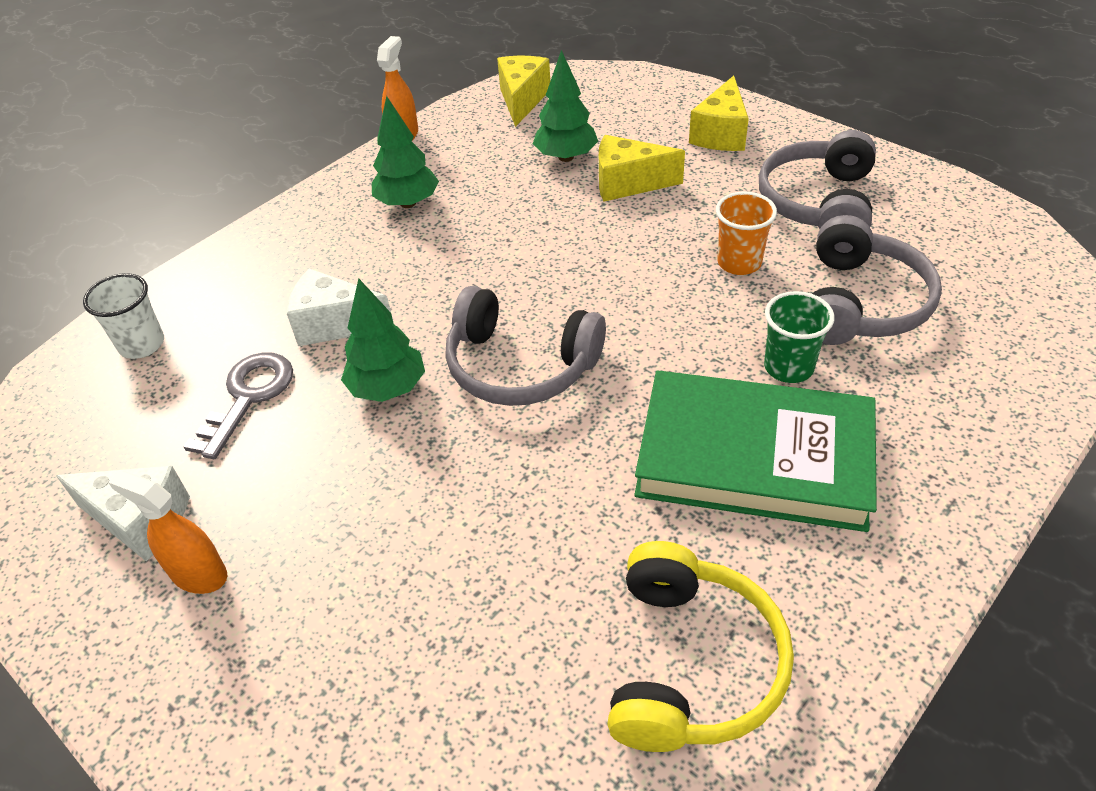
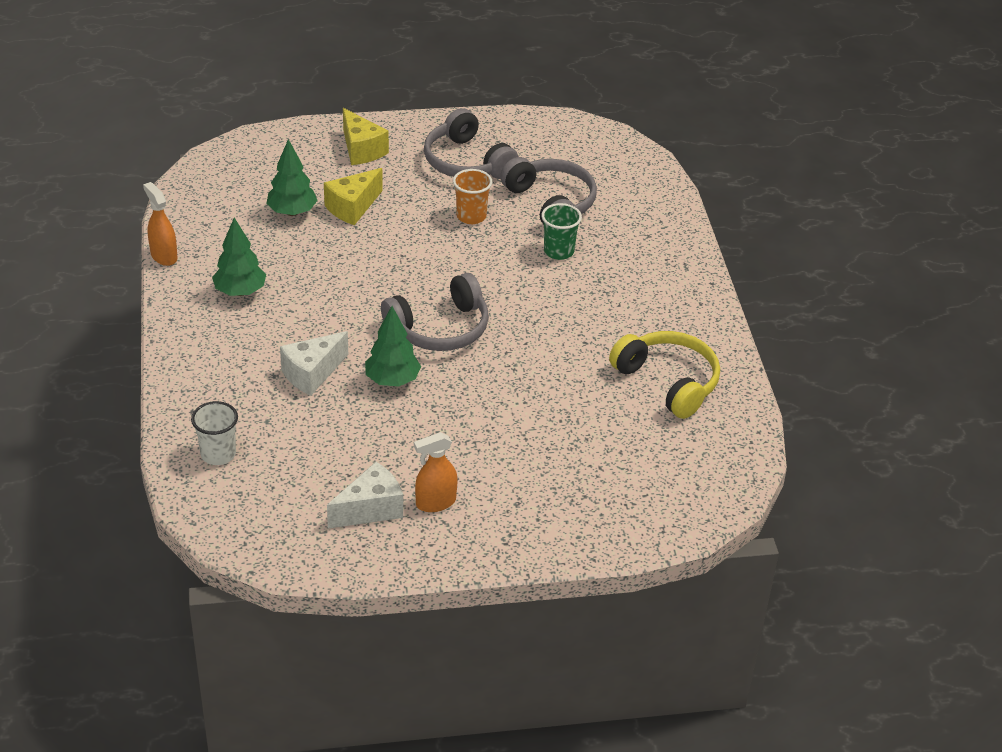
camera: 55 degrees left, 5 degrees down
grey key [184,352,293,459] -> none
yellow cheese [497,56,550,127] -> none
green book [634,371,877,532] -> none

